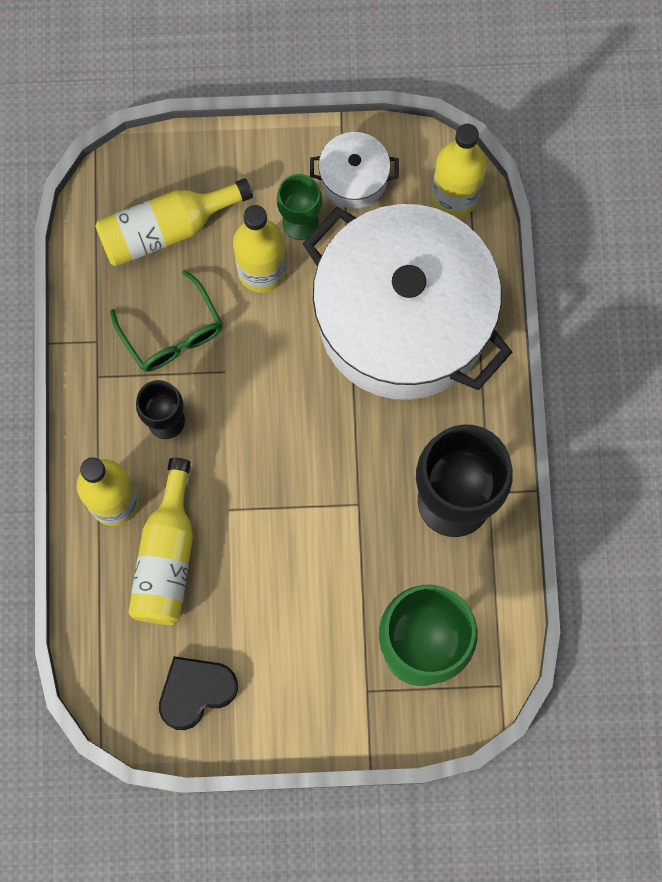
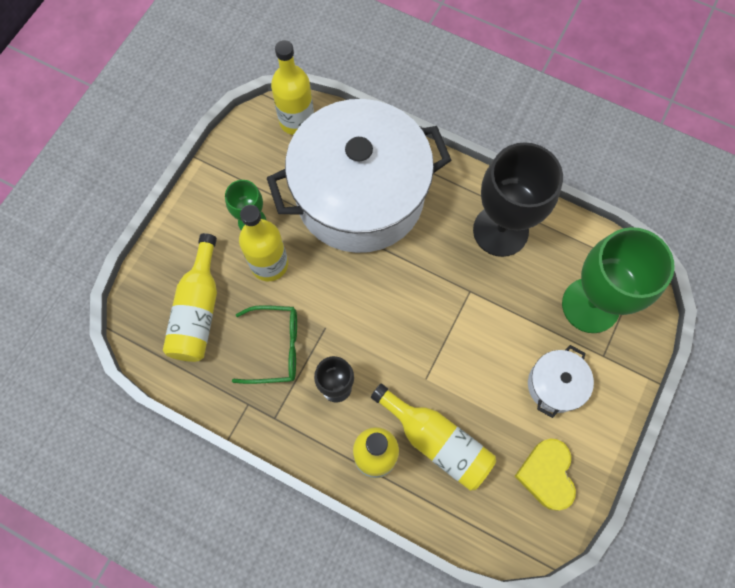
camera: 60 degrees left, 5 degrees down
black heart [159,656,238,730] -> yellow heart [514,439,576,511]
white pot [310,132,399,209] -> white pot moved to [528,345,594,418]

